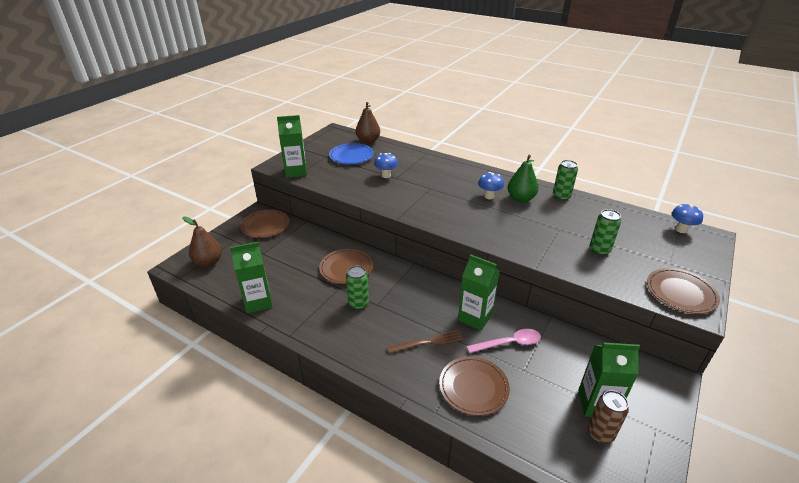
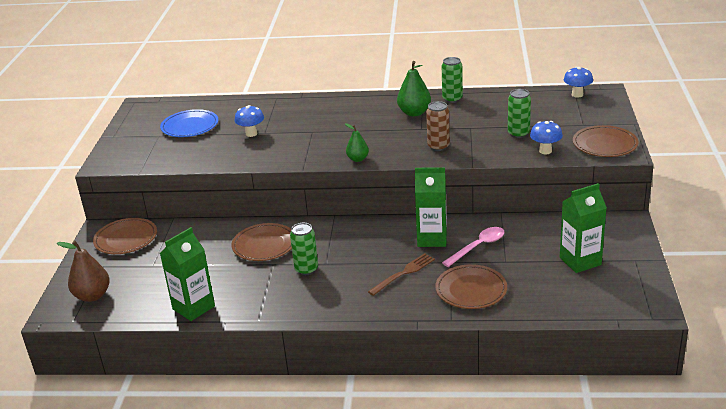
camera: 25 degrees left, 5 degrees down
green carton [277,115,307,178] -> none
brown pear [356,102,380,144] -> none
blue mushroom [478,172,504,199] -> blue mushroom moved to [530,121,563,154]
brown can [588,390,629,444] -> brown can moved to [426,101,450,151]
none -> green pear [345,123,369,162]

